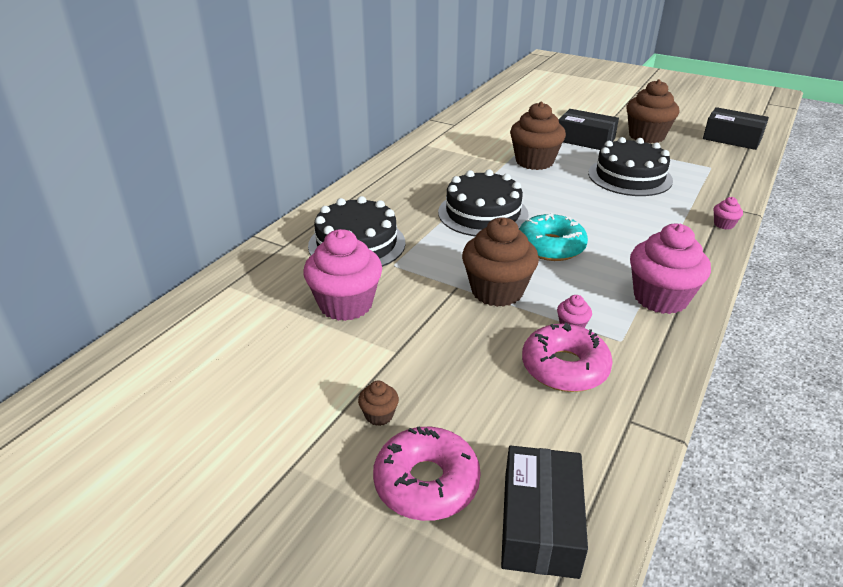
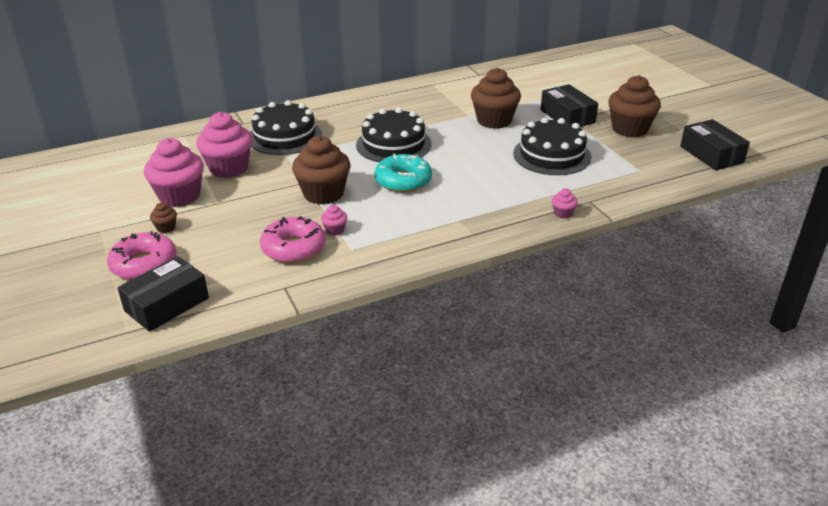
camera: 35 degrees right, 0 degrees up
pink cupcake [630,224,711,314] -> pink cupcake moved to [144,138,204,207]

